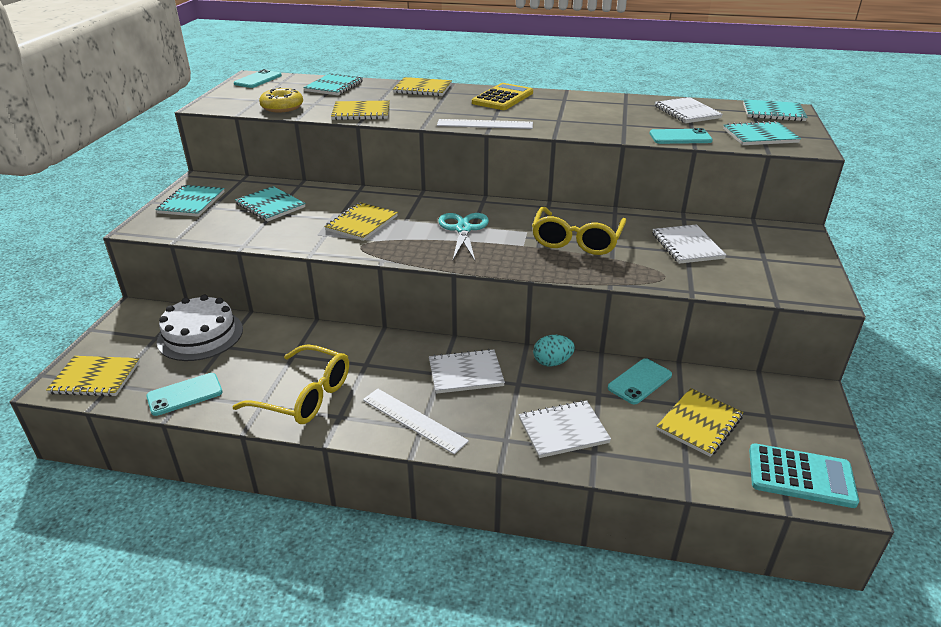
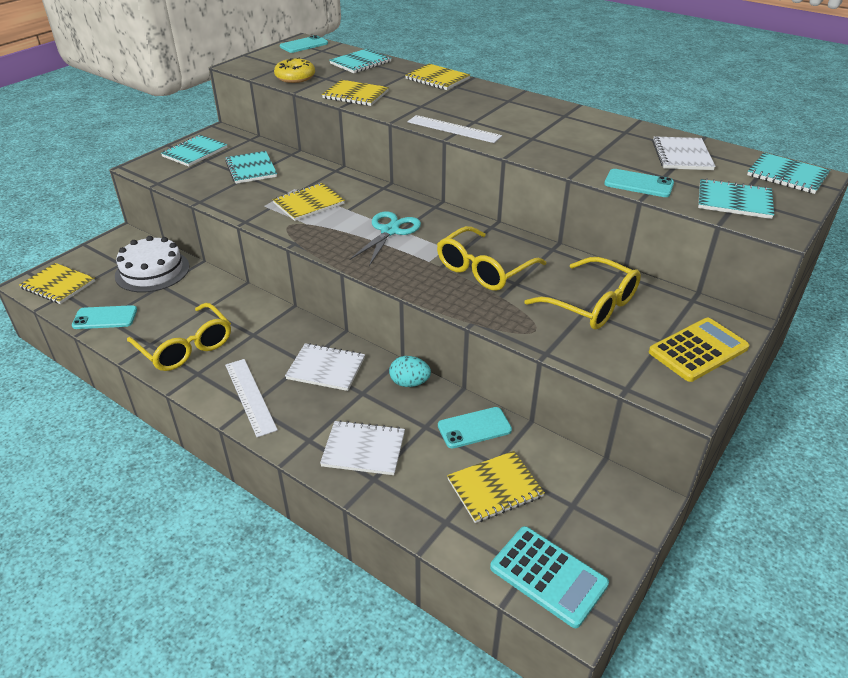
camera: 25 degrees right, 5 degrees up
yellow calculator [472,83,533,110] -> yellow calculator moved to [649,318,749,382]
white notebook [652,224,727,264] -> yellow glasses [524,257,641,330]

